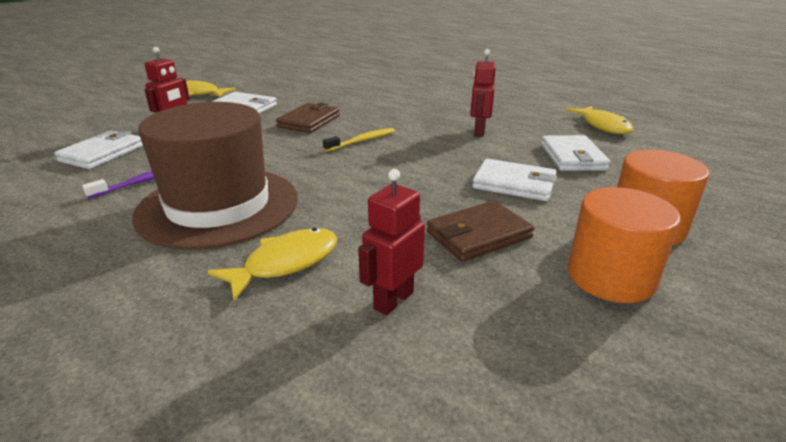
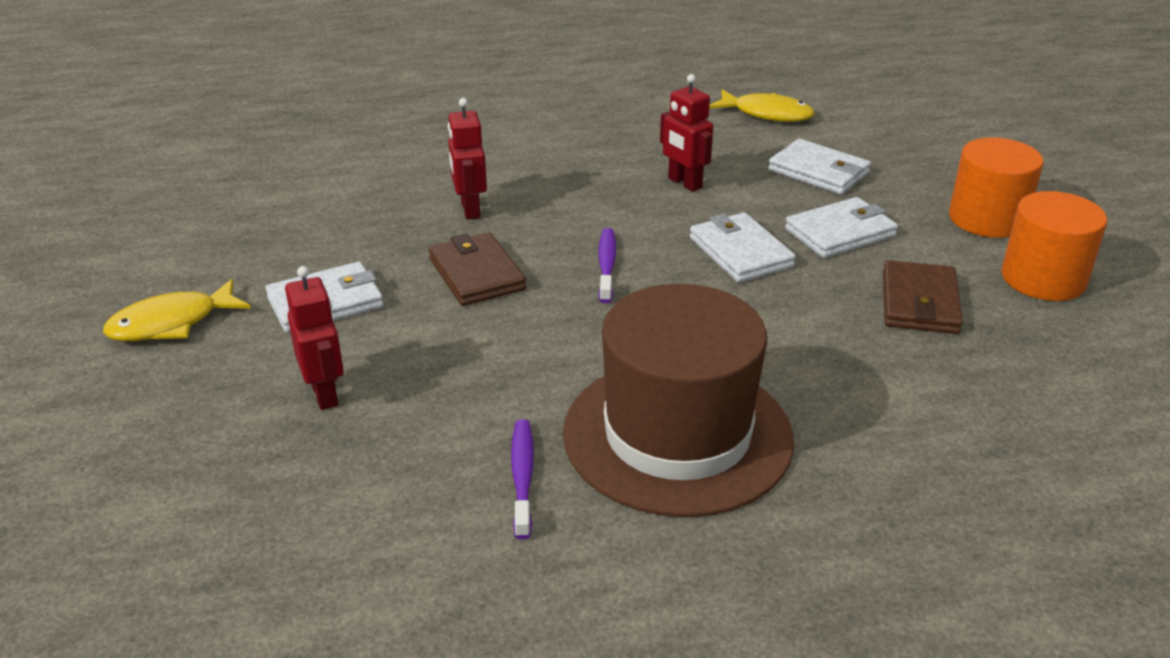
camera: 50 degrees left, 5 degrees up
white wallet [54,130,143,169] -> white wallet moved to [690,213,796,283]
yellow fish [208,228,337,301] -> none
yellow toothbrush [323,128,395,152] -> purple toothbrush [598,228,616,303]
red robot [358,169,425,316] -> red robot moved to [448,98,487,220]

